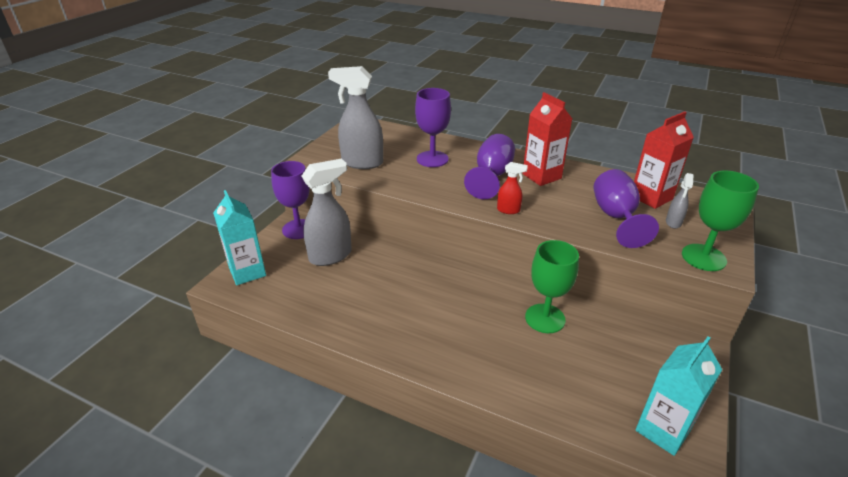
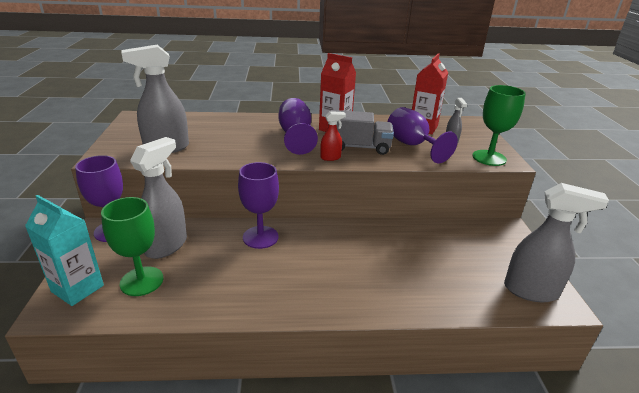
camera: 30 degrees left, 5 degrees down
purple goblet [415,88,451,167] -> purple goblet moved to [238,162,279,249]
green goblet [525,240,579,333] -> green goblet moved to [101,197,163,296]
turquoise carton [636,337,722,456] -> grey spray bottle [504,183,609,302]
none -> grey truck [328,110,394,155]

